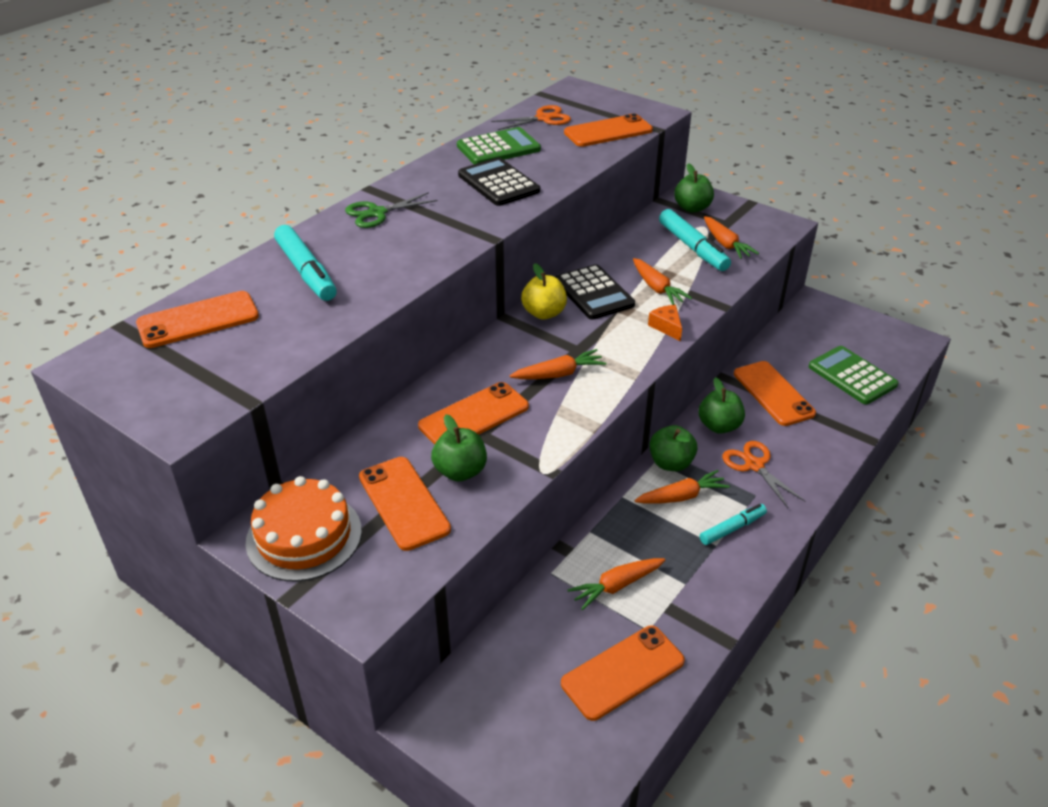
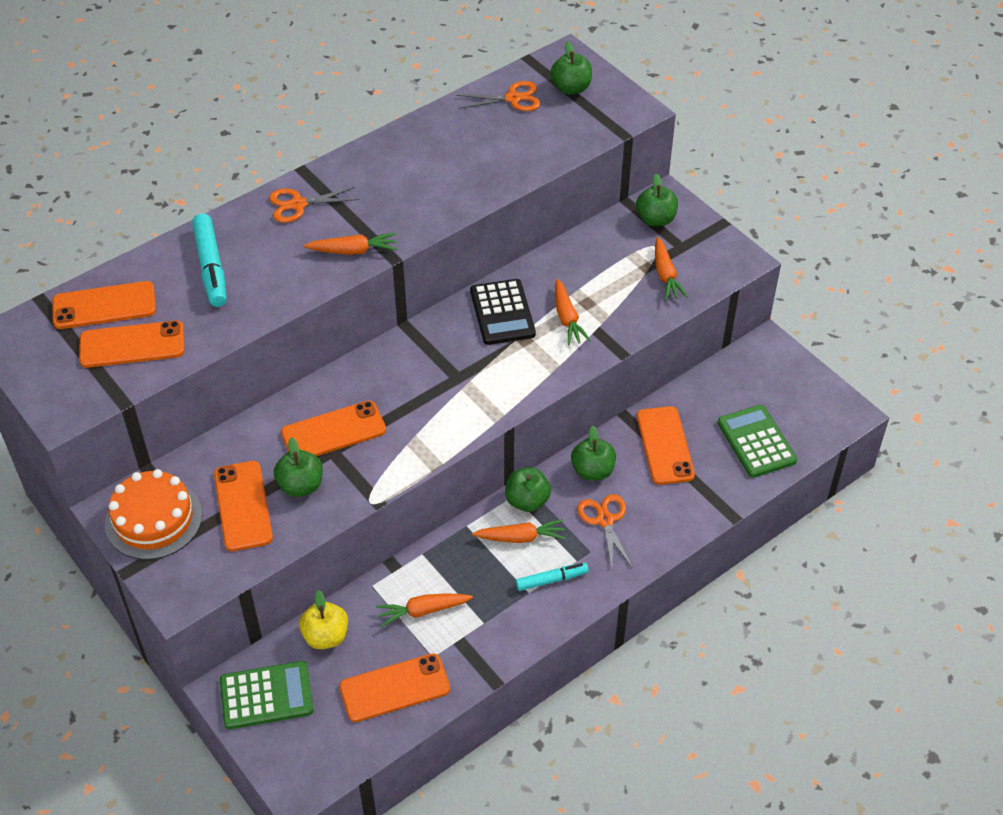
camera: 15 degrees right, 10 degrees up
green scissors [345,192,437,228] -> orange scissors [269,187,359,223]
green calculator [457,127,541,164] -> green calculator moved to [220,661,313,729]
black calculator [458,157,540,206] -> none
orange carrot [510,349,606,379] -> orange carrot moved to [304,233,397,255]
yellow apple [521,263,567,320] -> yellow apple moved to [299,590,348,649]
orange phone [564,113,653,147] -> orange phone moved to [79,320,185,368]
orange cheese [648,305,682,341] -> none
turquoise marker [659,209,731,271] -> none
none -> green apple [550,41,592,95]

